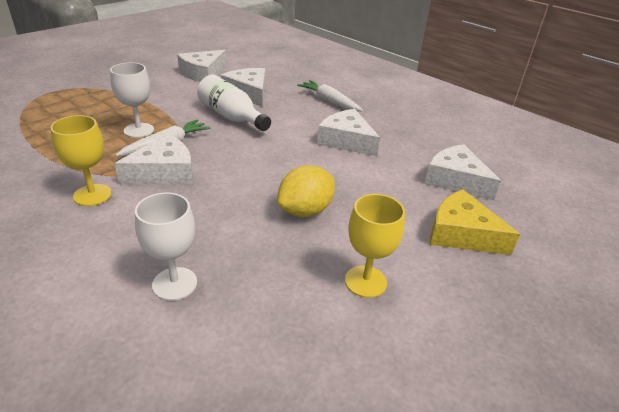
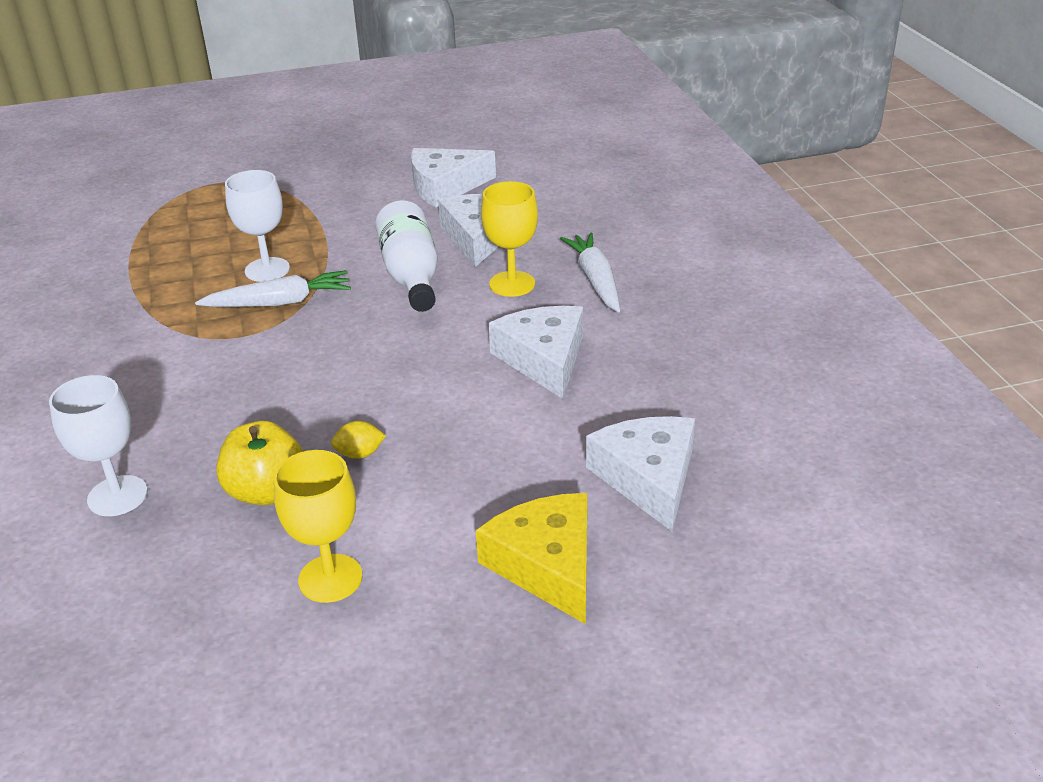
camera: 35 degrees right, 0 degrees up
yellow goblet [50,115,112,206] -> yellow goblet moved to [481,181,538,297]
white cheese [114,134,193,184] -> none
yellow lemon [277,165,335,217] -> yellow lemon [331,421,386,459], size x0.49
none -> yellow apple [216,421,303,505]

